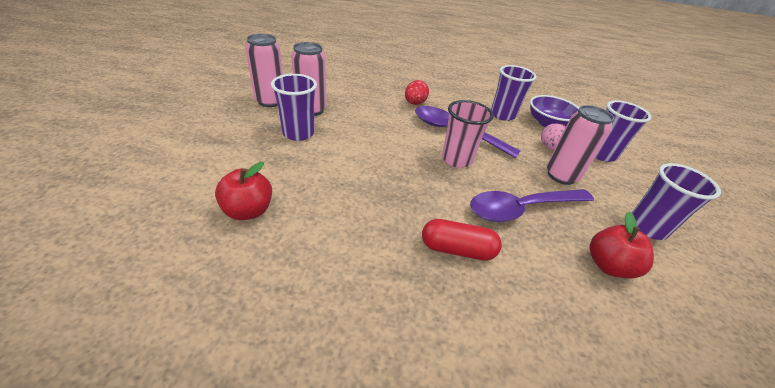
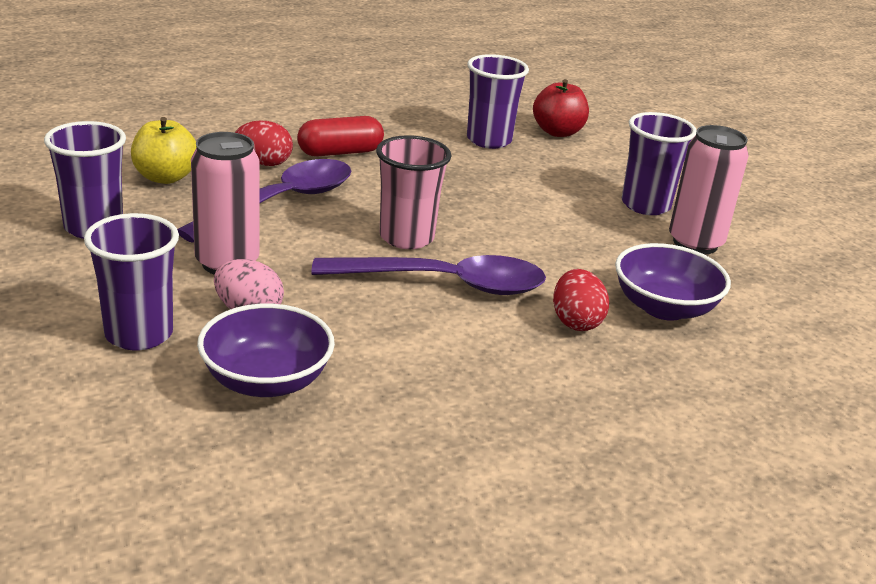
camera: 150 degrees right, 10 degrees down
pink can [245,34,283,107] -> none
purple cup [491,65,537,121] -> purple cup moved to [467,54,529,149]
red apple [590,212,654,279] -> yellow apple [131,117,196,184]
none -> red egg [235,120,293,166]
none -> purple bowl [615,243,731,321]

